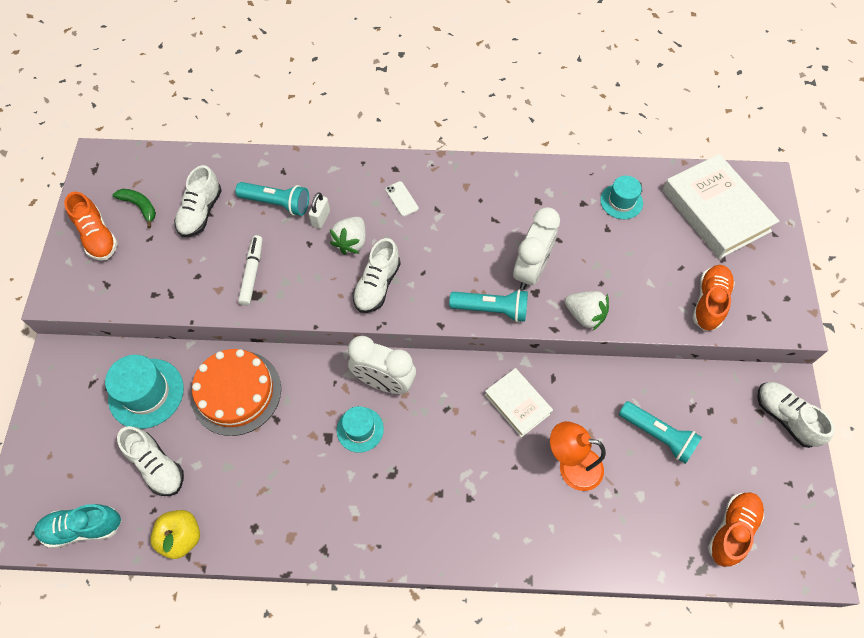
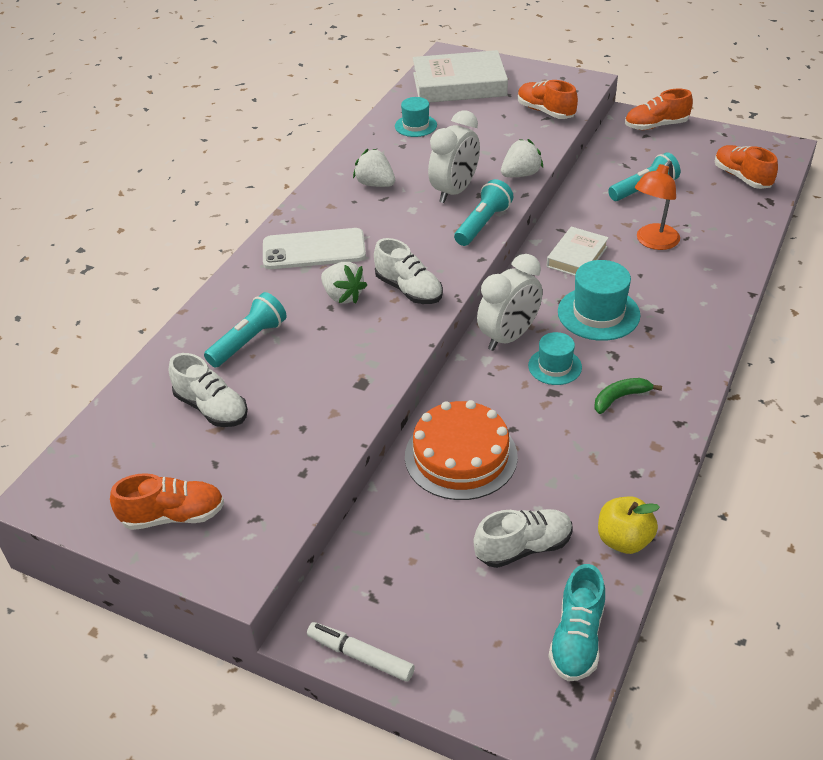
camera: 65 degrees left, 20 degrees down
turquoise hat [105,355,184,429] -> turquoise hat moved to [558,260,641,341]
green banana [112,189,156,228] -> green banana moved to [595,378,662,414]
white marker [238,235,263,306] -> white marker moved to [307,622,415,682]
white padlock [309,192,330,229] -> none
white phone [385,181,419,217] -> white phone [263,228,366,269], size x2.24
white book [485,368,553,438] -> white book turned 45 degrees counterclockwise [547,227,609,276]
white clock [513,207,560,290] -> white clock turned 75 degrees clockwise [428,110,480,203]
white shoe [757,382,835,448] -> orange shoe [625,89,693,130]
none -> white strawberry [353,149,395,187]

